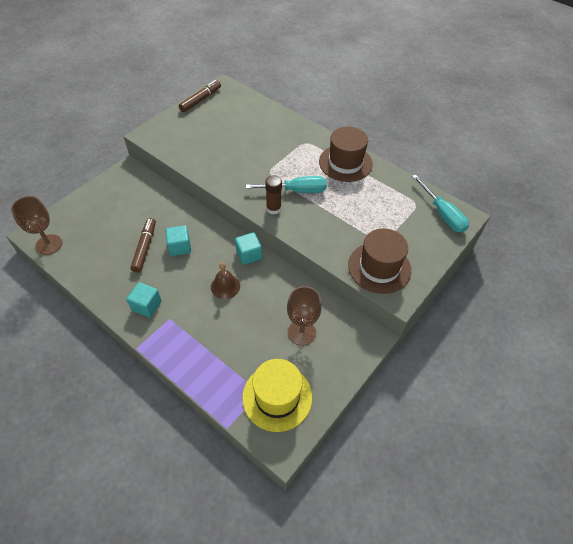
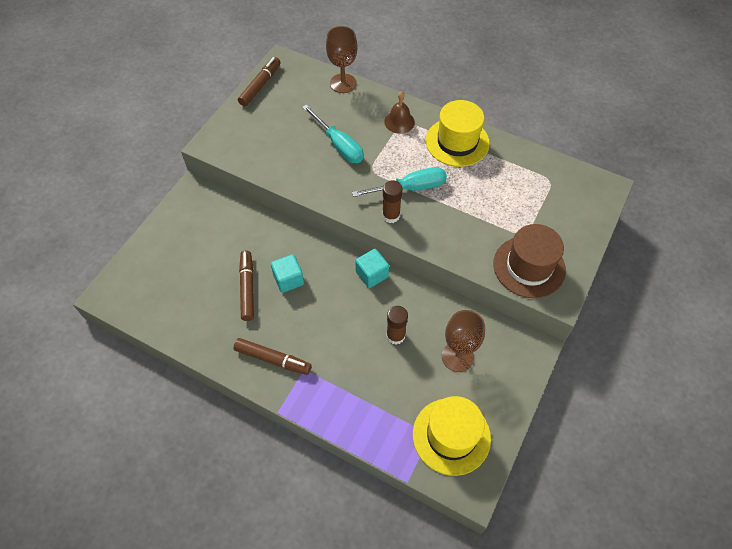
camera: 10 degrees left, 5 degrees up
brown goblet [11,196,62,255] -> brown goblet moved to [326,26,358,93]
turquoise cube [127,282,161,318] -> brown marker [234,338,312,375]
brown bell [211,262,240,299] -> brown bell moved to [384,91,415,134]
brown hat [319,127,373,182] -> yellow hat [426,100,490,167]
turquoise screwdriver [412,174,469,233] -> turquoise screwdriver moved to [302,104,364,163]
none -> brown glue stick [386,306,408,345]

